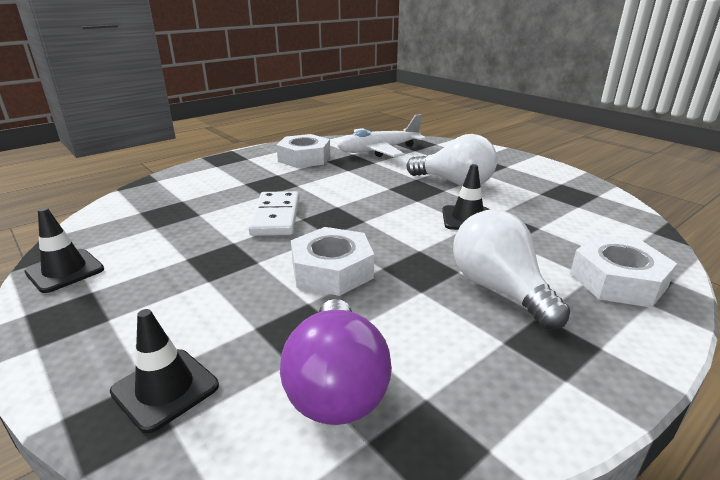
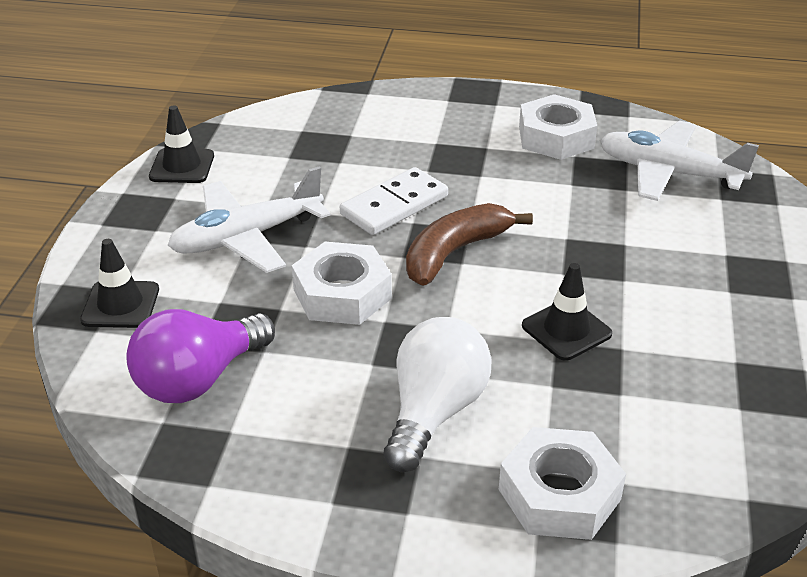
camera: 50 degrees right, 10 degrees up
white light bulb [407,134,497,186] -> none
none -> white plane [168,166,330,273]
none -> brown banana [406,203,533,286]

